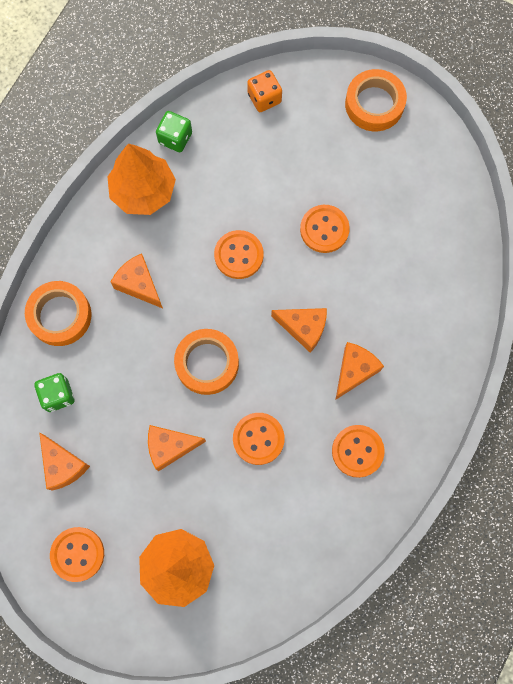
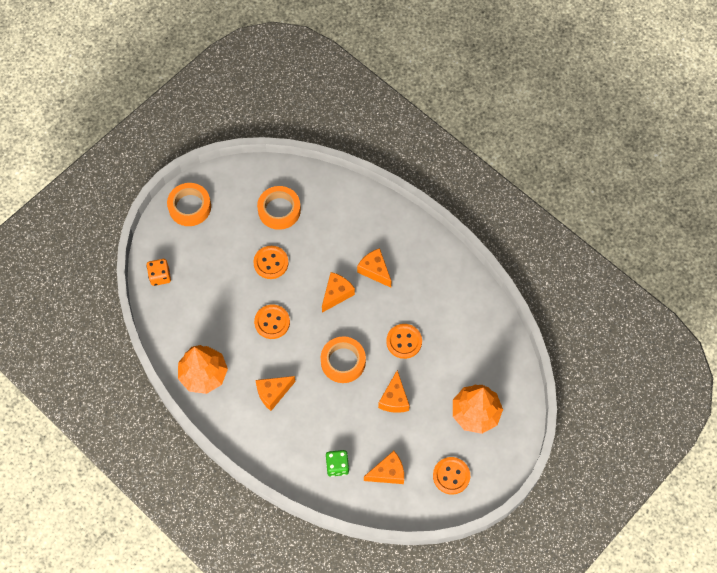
camera: 75 degrees left, 10 degrees down
orange tape [25,281,91,346] -> orange tape moved to [257,186,301,230]
green dice [156,111,192,152] -> none
orange button [332,425,385,478] -> none

